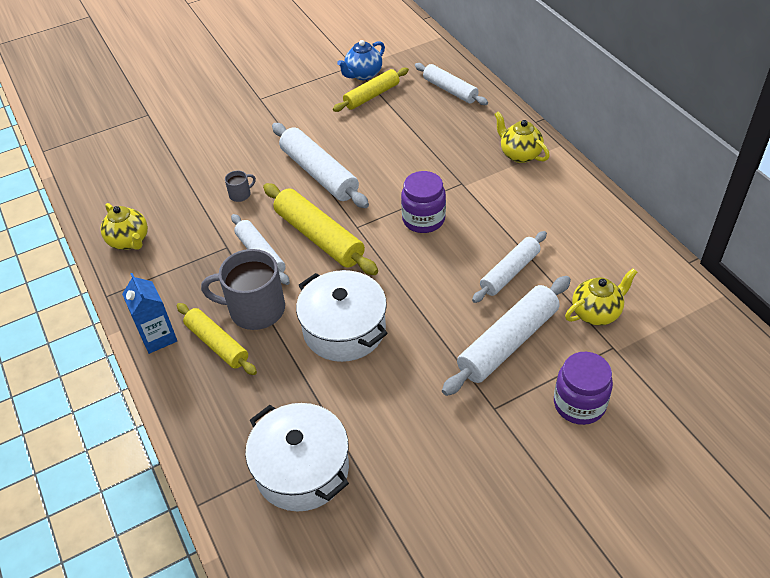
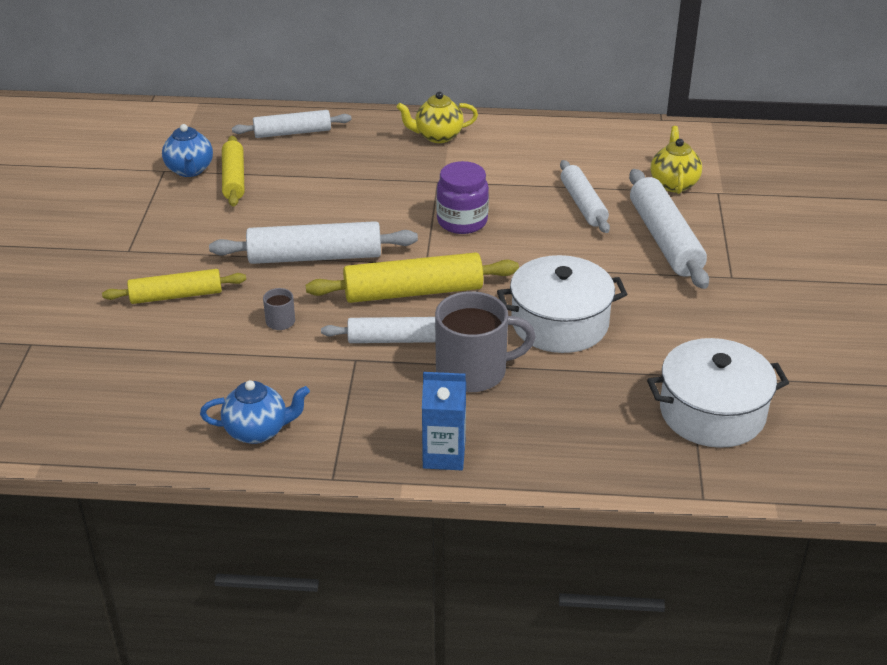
camera: 60 degrees left, 10 degrees down
yellow teapot [101,203,148,250] -> blue teapot [200,380,310,444]
yellow rolling pin [177,303,257,375] -> yellow rolling pin moved to [102,269,246,304]
grey mug [201,249,285,330] -> grey mug turned 135 degrees counterclockwise [435,291,536,392]
purple jar [554,352,613,425] -> none

